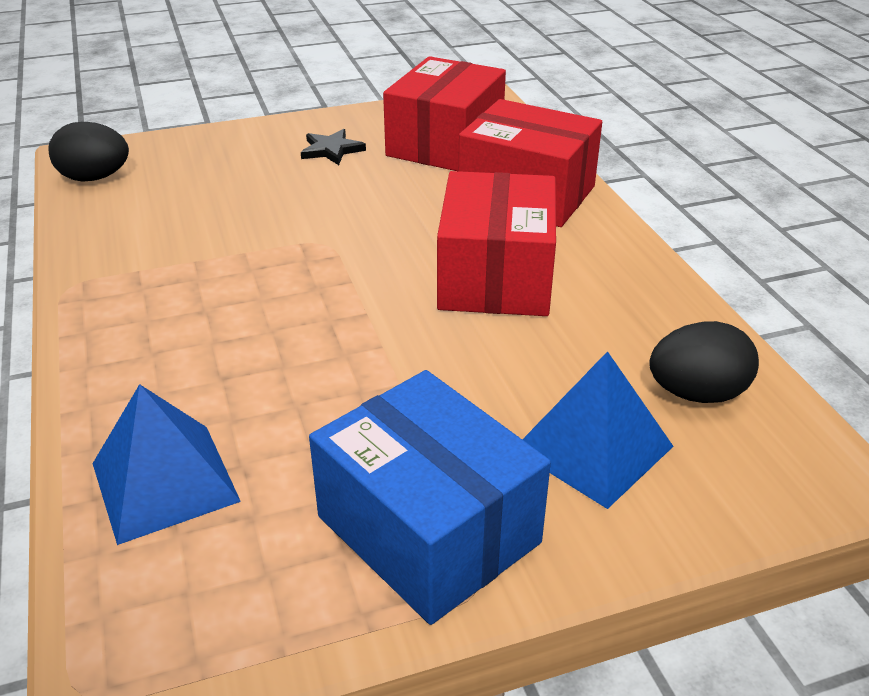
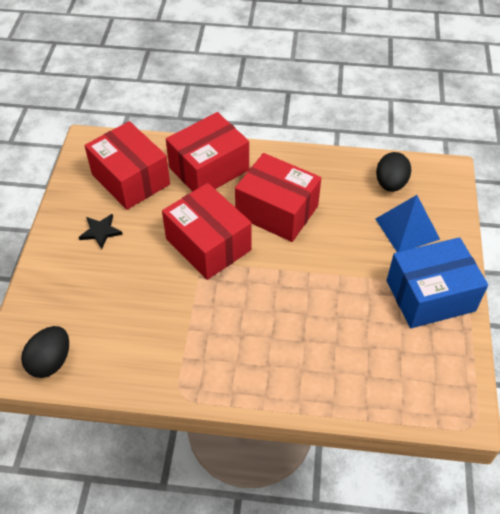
camera: 65 degrees left, 15 degrees up
blue pyramid [92,384,241,545] -> none
none -> red box [162,183,251,280]

